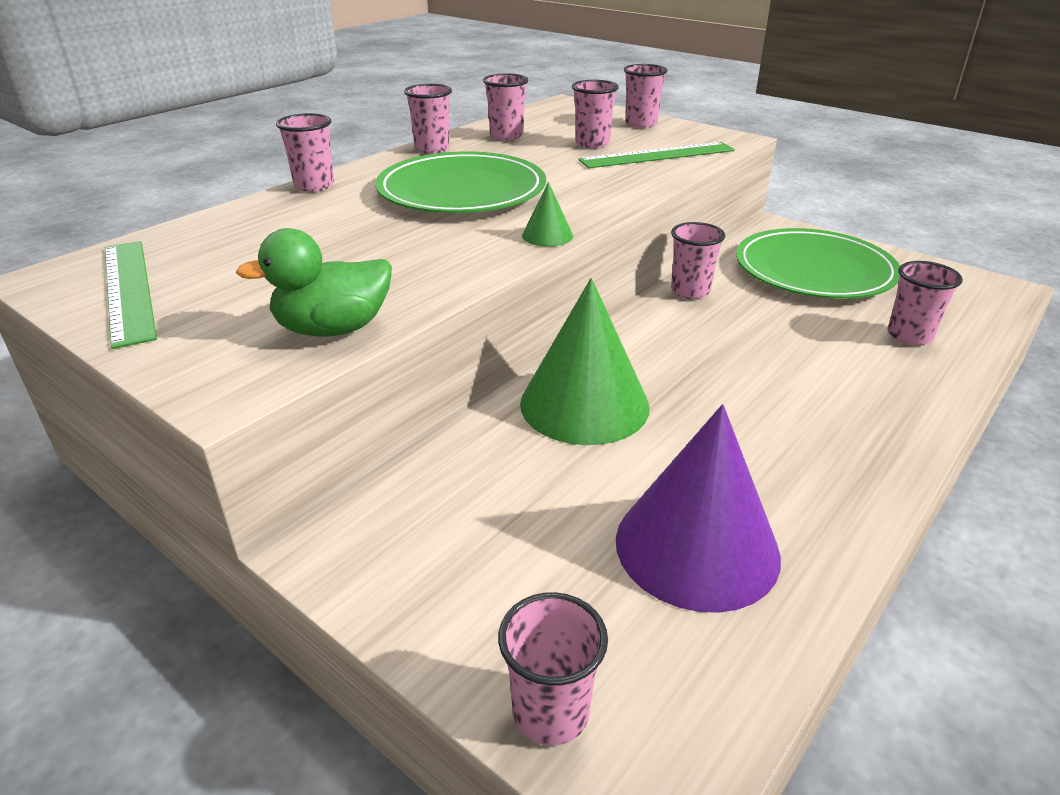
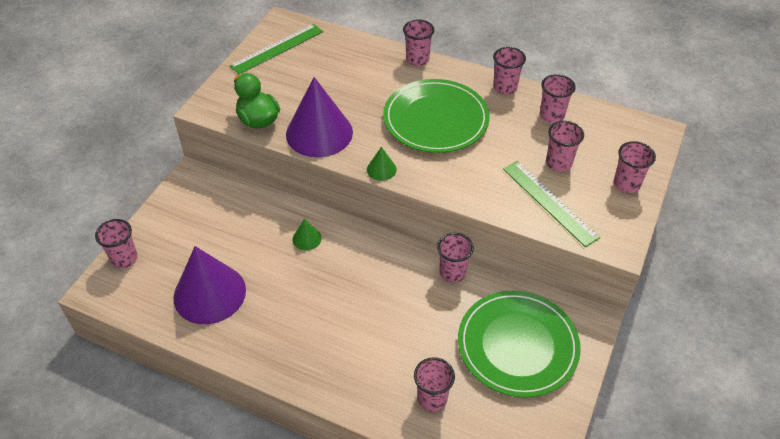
camera: 75 degrees right, 15 degrees up
green cone [520,278,650,445] -> green cone [292,219,322,250], size x0.43
none -> purple cone [286,77,353,157]

